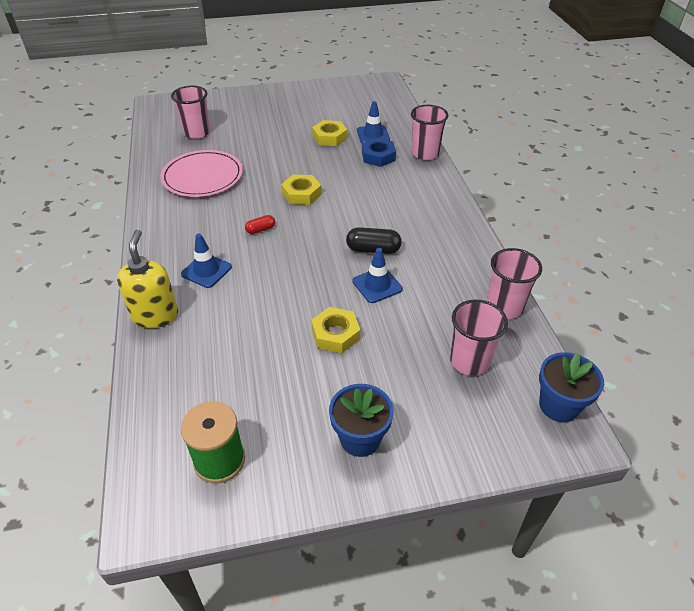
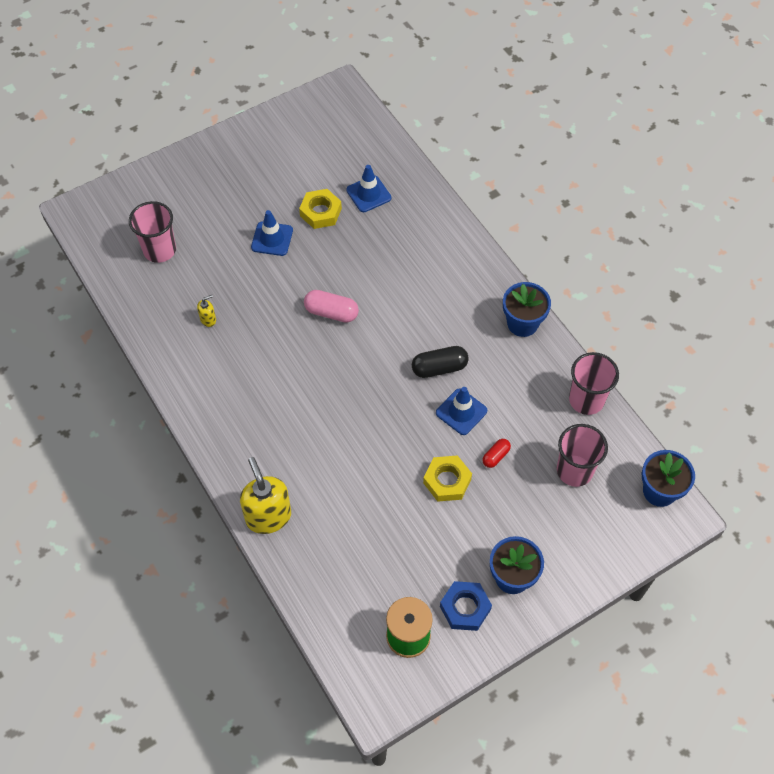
camera: 20 degrees left, 15 degrees up
pink plate [160,150,243,197] -> yellow soap dispenser [197,295,216,327]
blue traffic cone [181,234,232,288] -> blue traffic cone moved to [251,210,293,256]
red capsule [245,215,275,234] -> red capsule moved to [482,439,511,468]
yellow nut [281,175,321,205] -> pink capsule [304,290,359,323]
blue nut [362,138,396,167] -> blue nut moved to [440,581,492,631]
pink cup [411,105,448,160] -> none
none -> blue flower pot [503,282,551,337]

